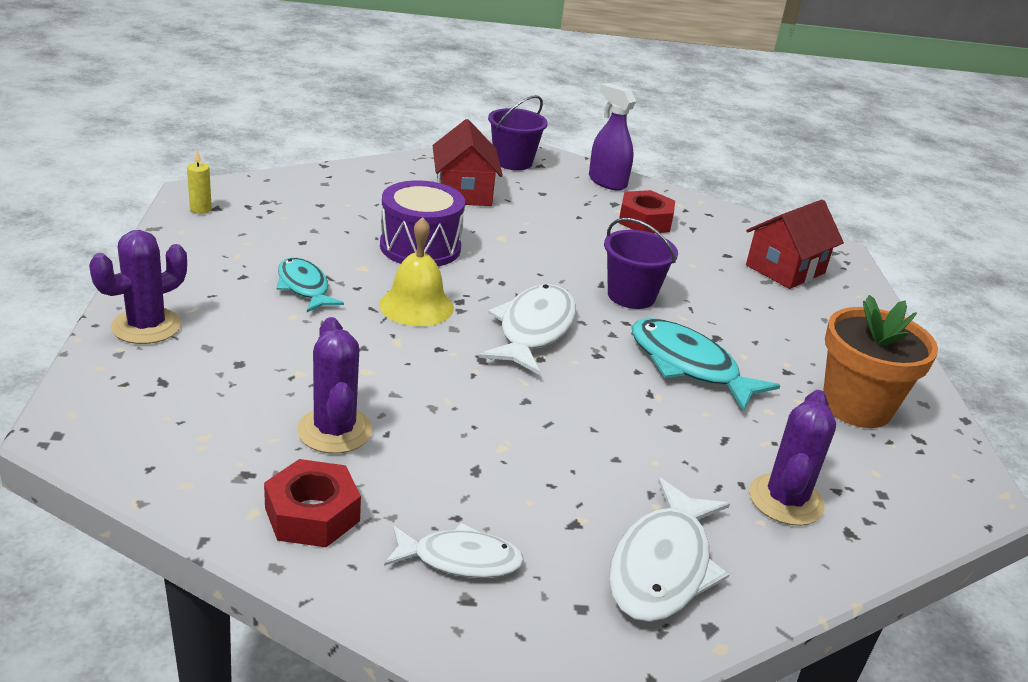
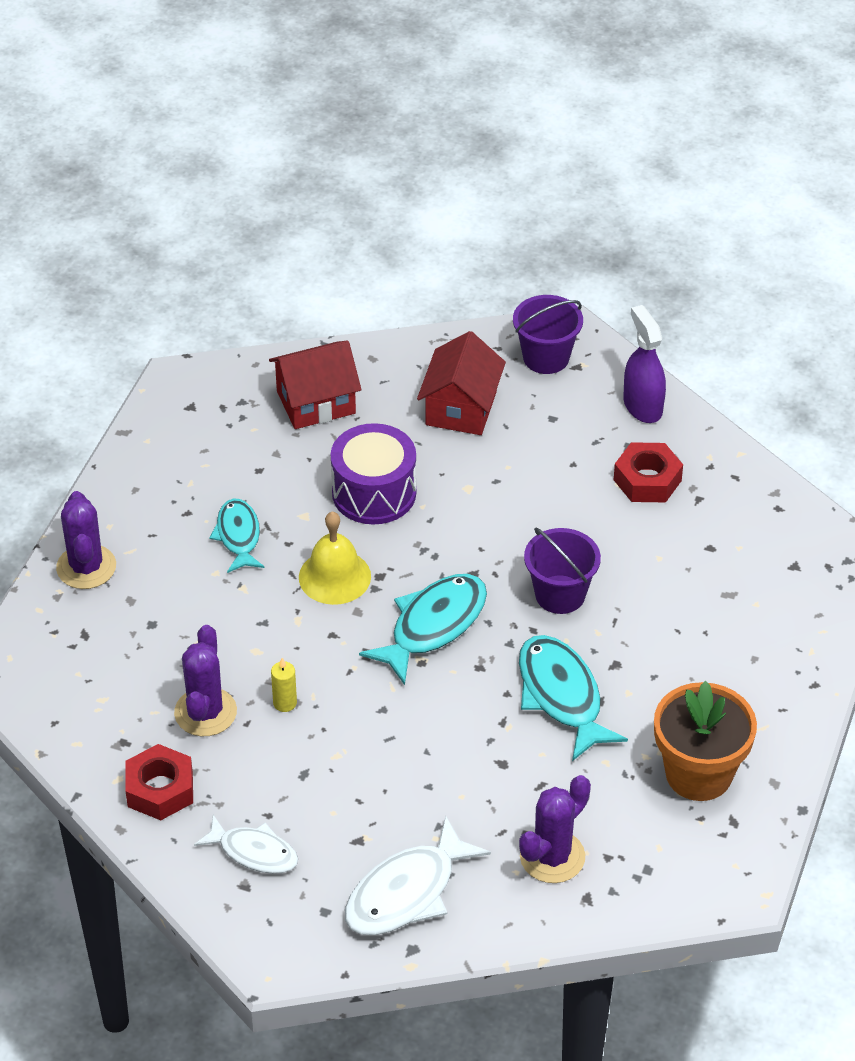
camera: 25 degrees right, 15 degrees up
purple cactus [89,230,187,344] -> purple cactus turned 75 degrees counterclockwise [56,491,116,589]
yellow candle [187,151,212,214] -> yellow candle moved to [271,658,297,712]
white fish [479,284,576,375] -> turquoise fish [359,574,487,685]
red house [746,199,844,289] -> red house moved to [269,341,361,429]

